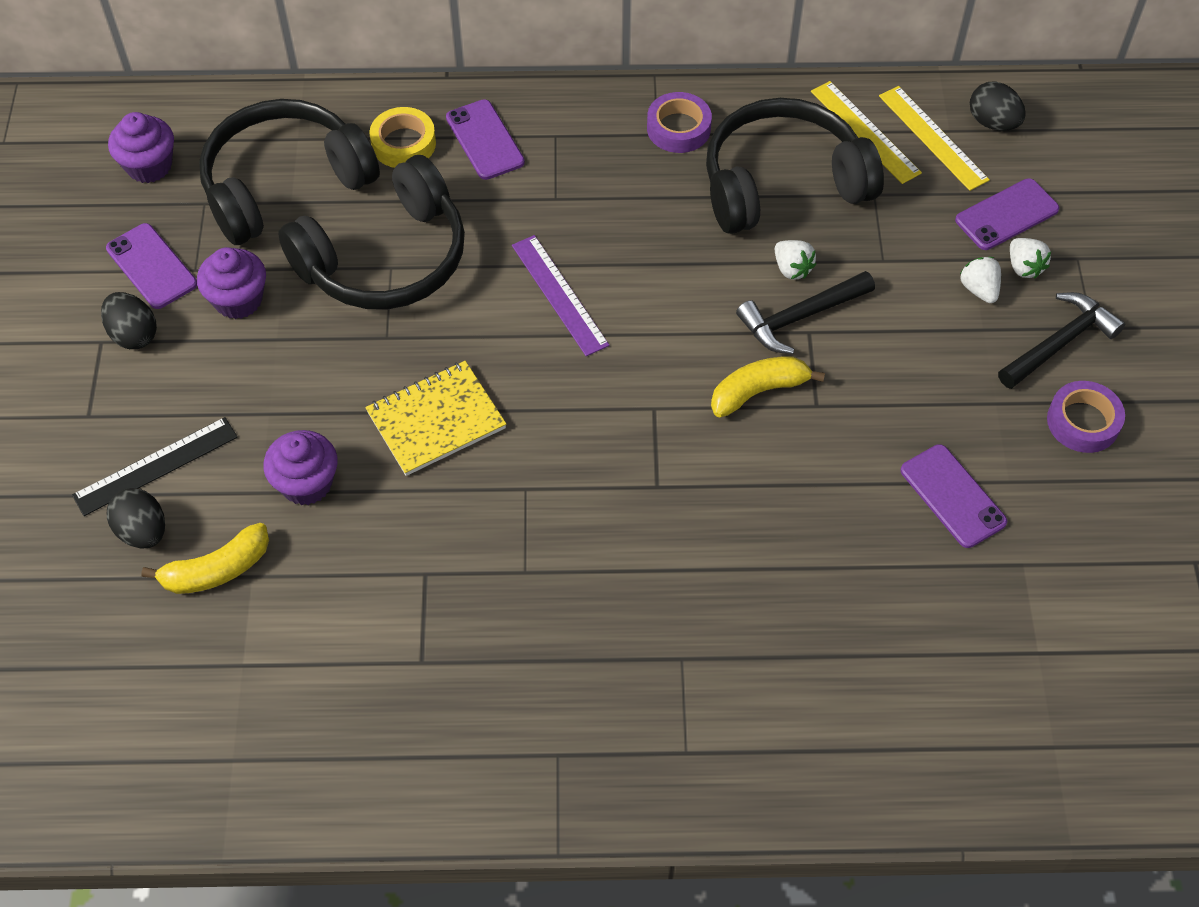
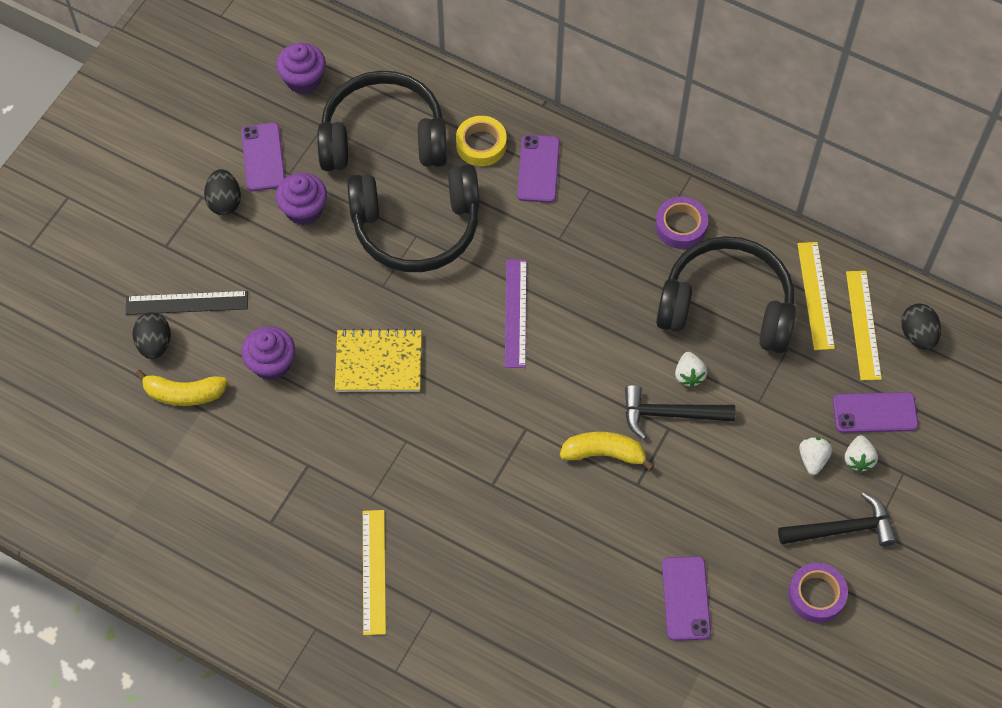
camera: 30 degrees right, 5 degrees up
none -> yellow ruler [363,510,386,635]

